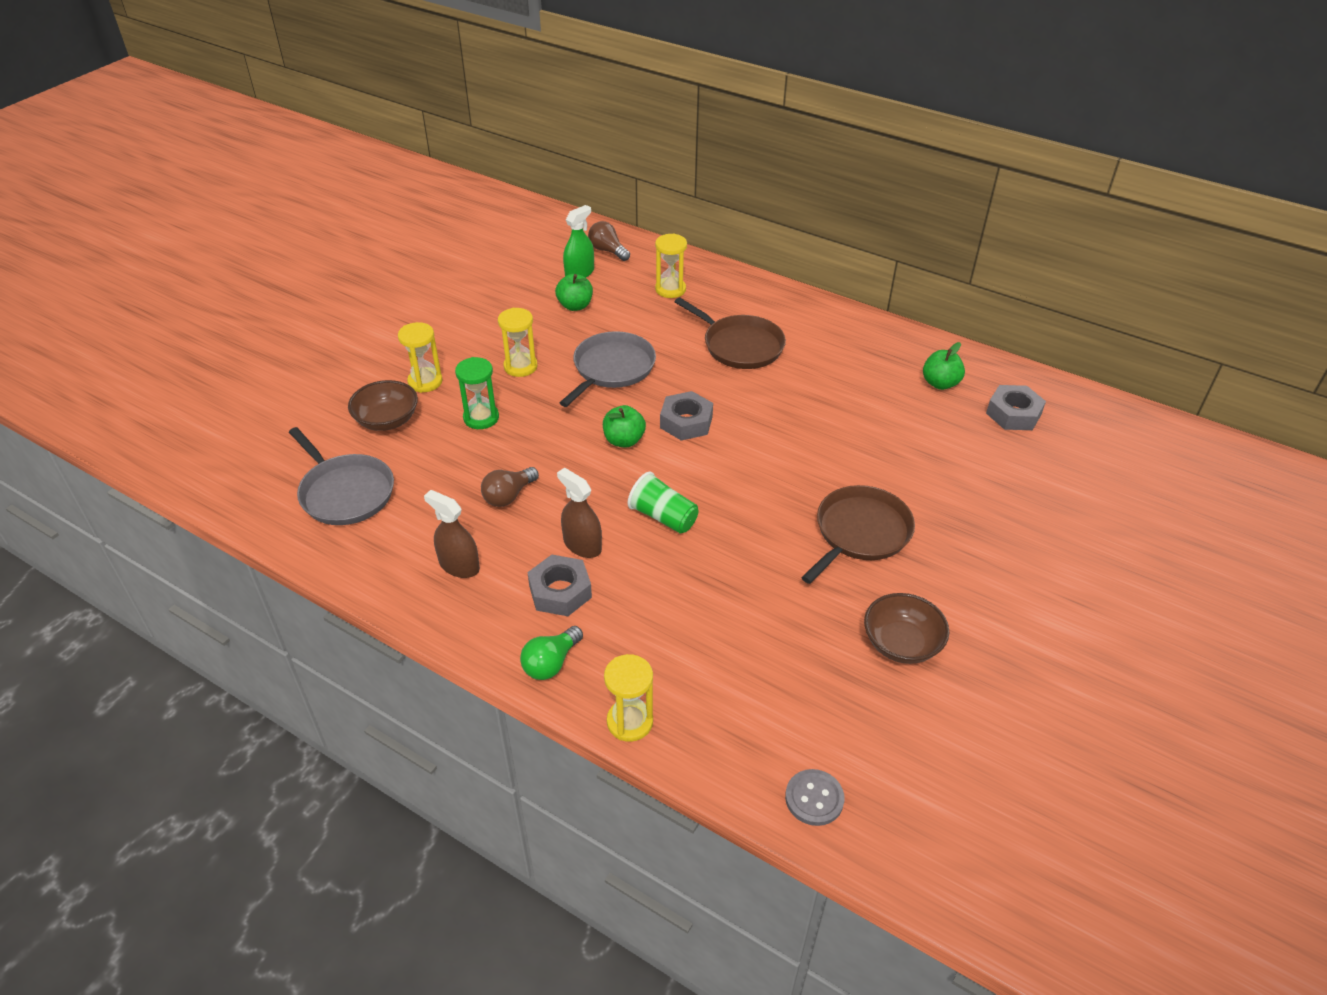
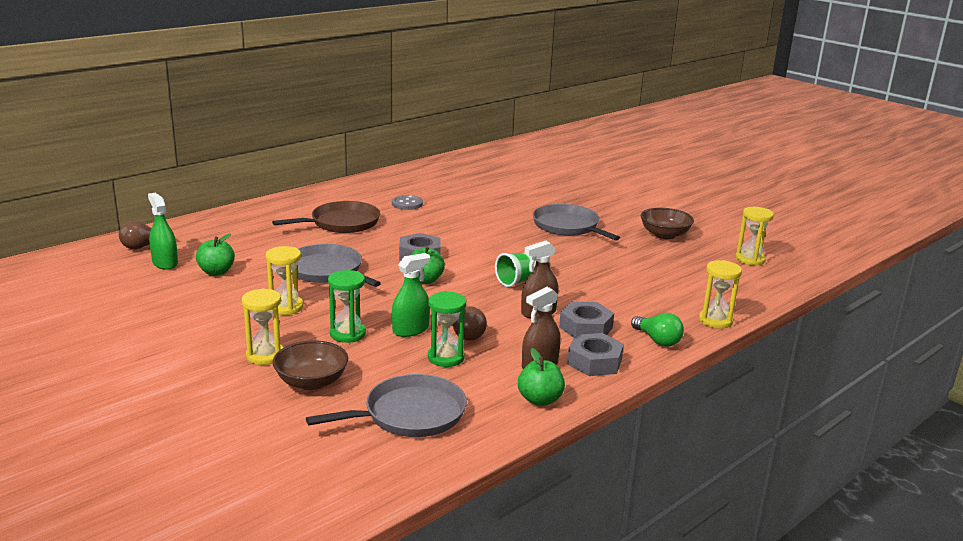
camera: 75 degrees left, 20 degrees down
yellow hourglass [655,233,687,298] -> yellow hourglass moved to [735,207,774,266]
grey button [785,769,844,826] -> grey button moved to [392,195,423,210]
brown pan [801,485,915,584] -> grey pan [533,204,620,241]
green apple [923,342,965,390] -> green apple moved to [518,348,565,406]
grey nut [986,385,1046,430] -> grey nut moved to [567,333,624,376]
none -> green spray bottle [392,253,430,337]
none -> green hourglass [428,291,466,367]

